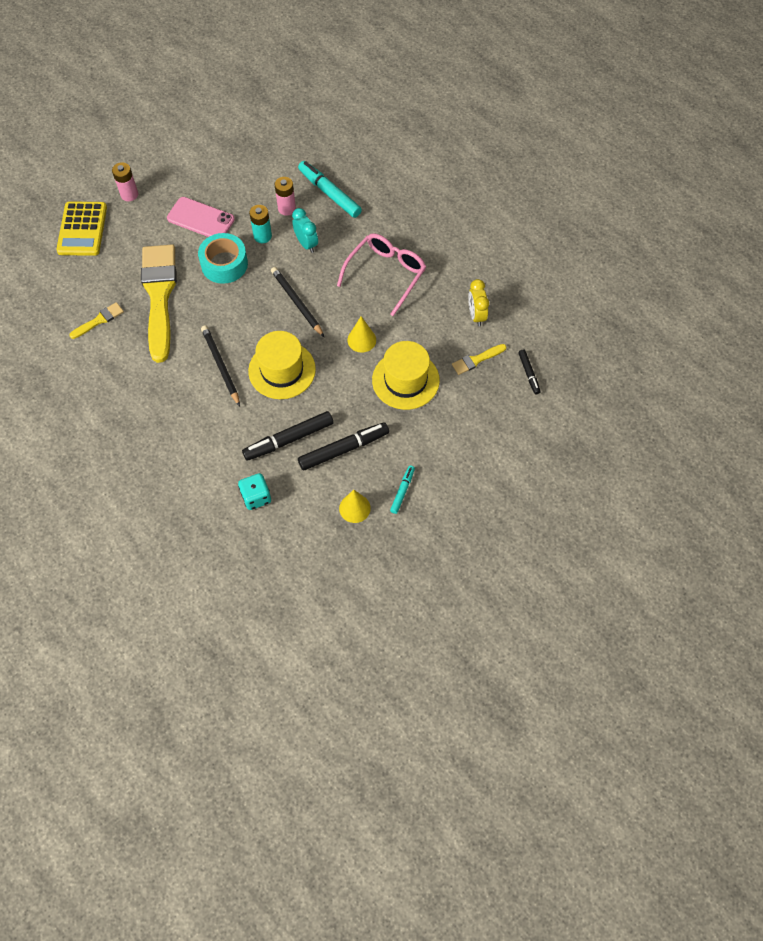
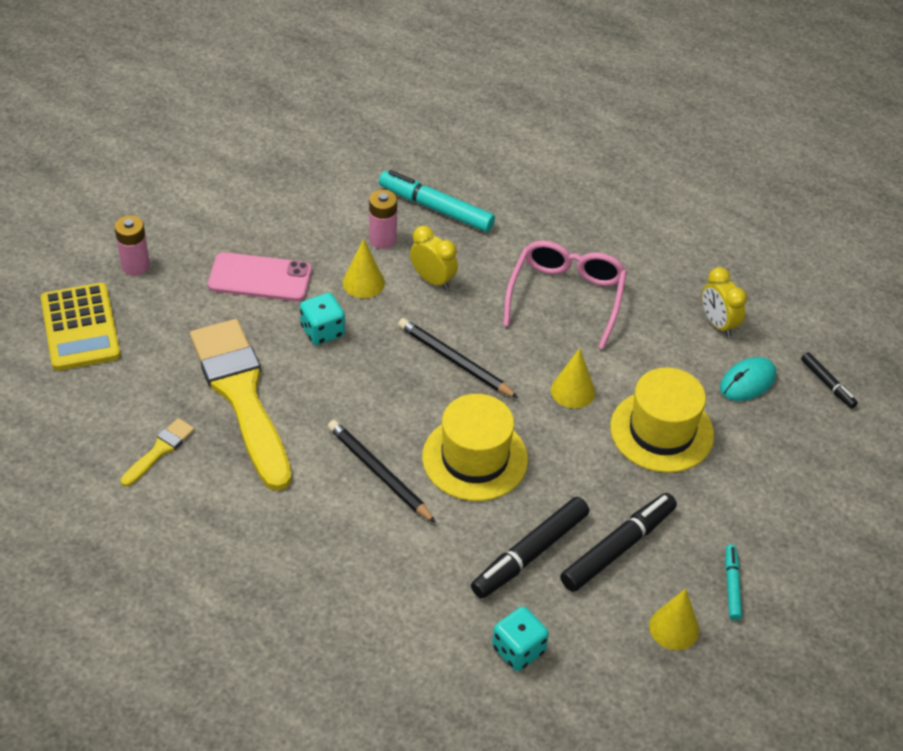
camera: 20 degrees left, 15 degrees down
turquoise tape [198,233,248,284] -> turquoise dice [300,293,345,345]
turquoise battery [249,205,272,243] -> yellow cone [343,239,385,298]
turquoise clock [292,208,318,253] -> yellow clock [410,226,458,290]
yellow brush [452,344,507,375] -> turquoise mouse [720,357,776,401]

